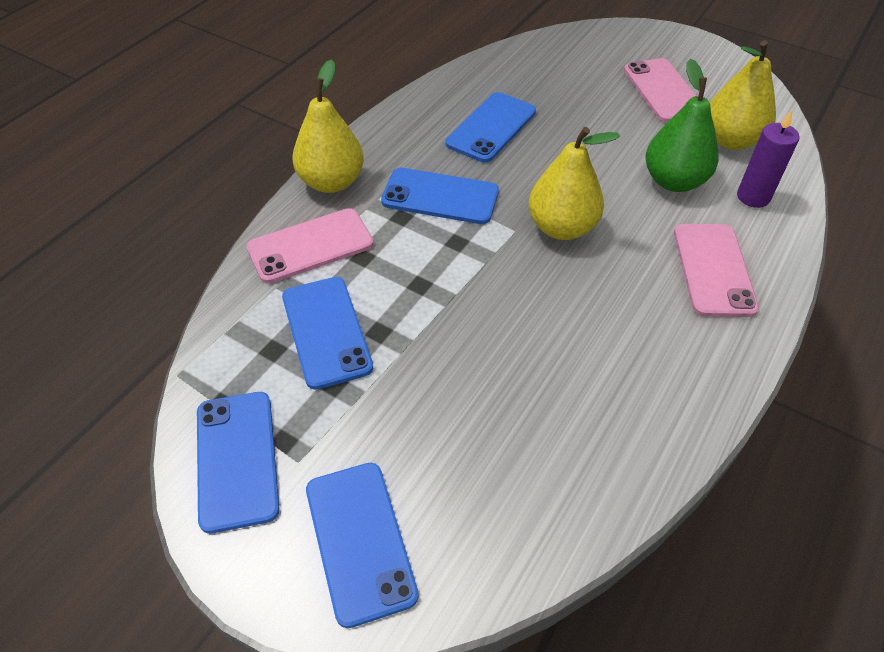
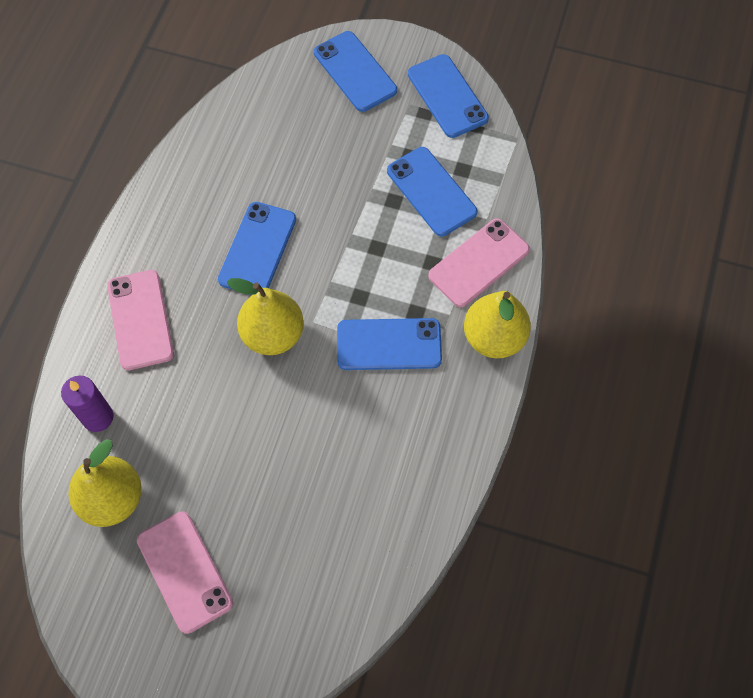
camera: 165 degrees right, 15 degrees up
blue phone [445,92,536,163] -> blue phone moved to [218,202,296,290]
green pear [646,59,719,192] -> none

